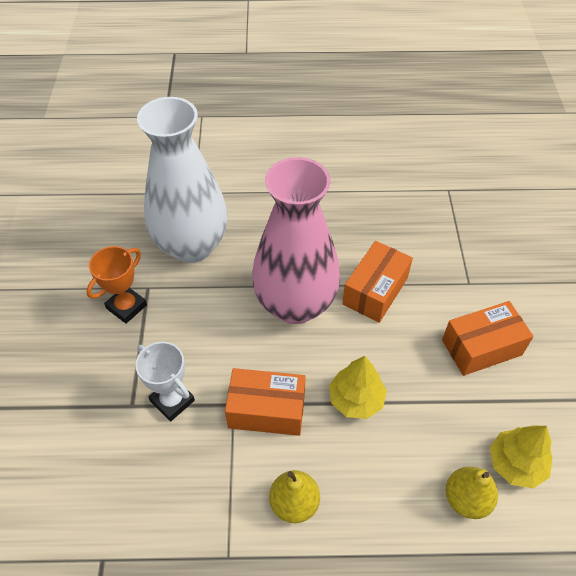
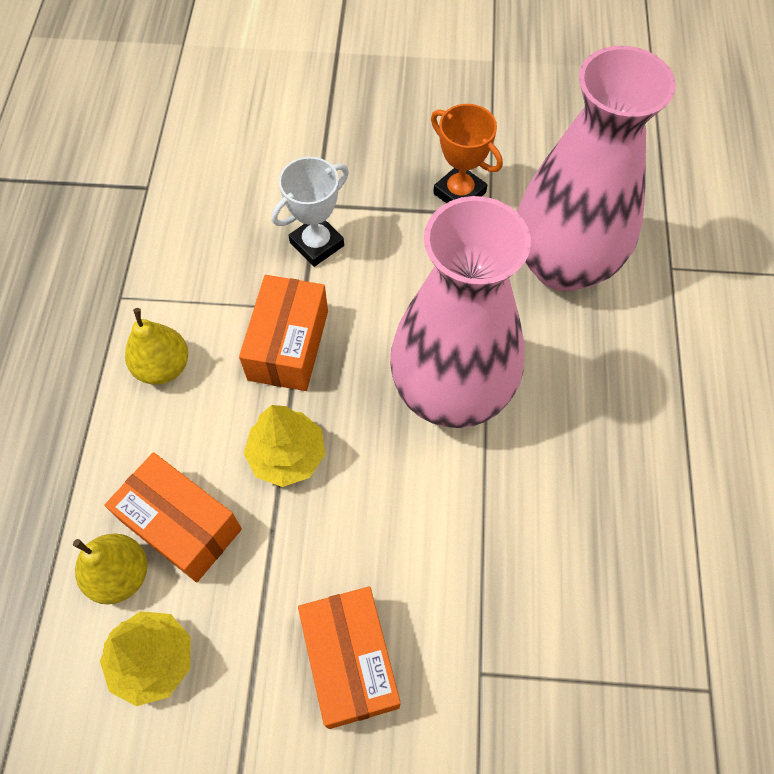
camera: 95 degrees right, 10 degrees up
white vase [137,97,228,263] -> pink vase [517,46,676,291]
orange box [342,241,413,323] -> orange box moved to [104,452,242,582]

